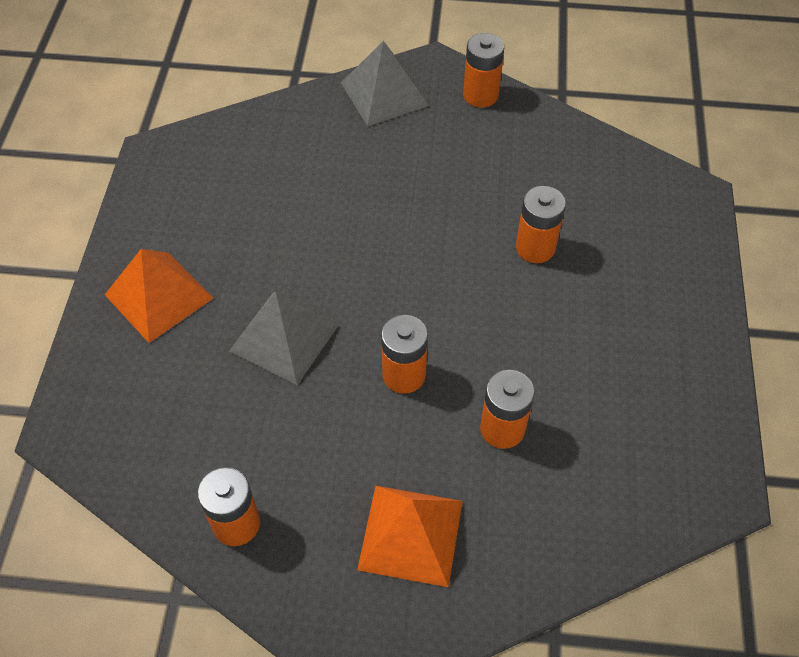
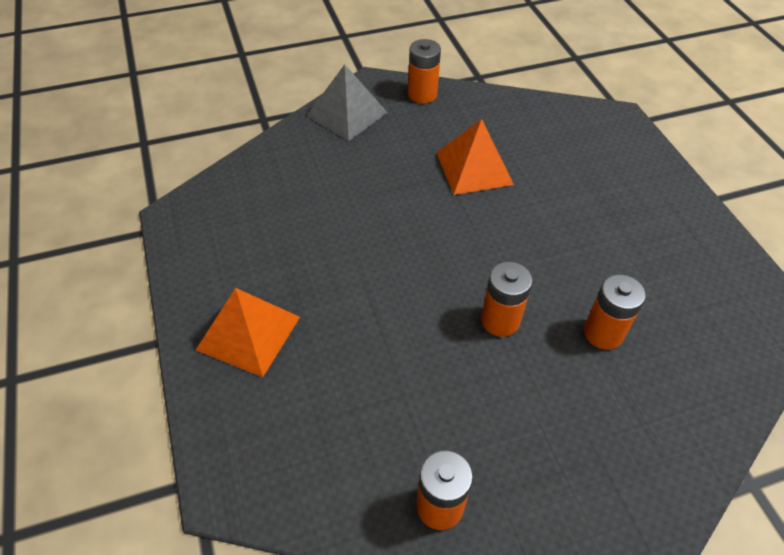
camera: 25 degrees left, 5 degrees down
grey pyramid [229,292,339,385] -> none
orange pyramid [357,486,463,587] -> orange pyramid moved to [436,119,514,195]
orange battery [516,186,566,263] -> none

